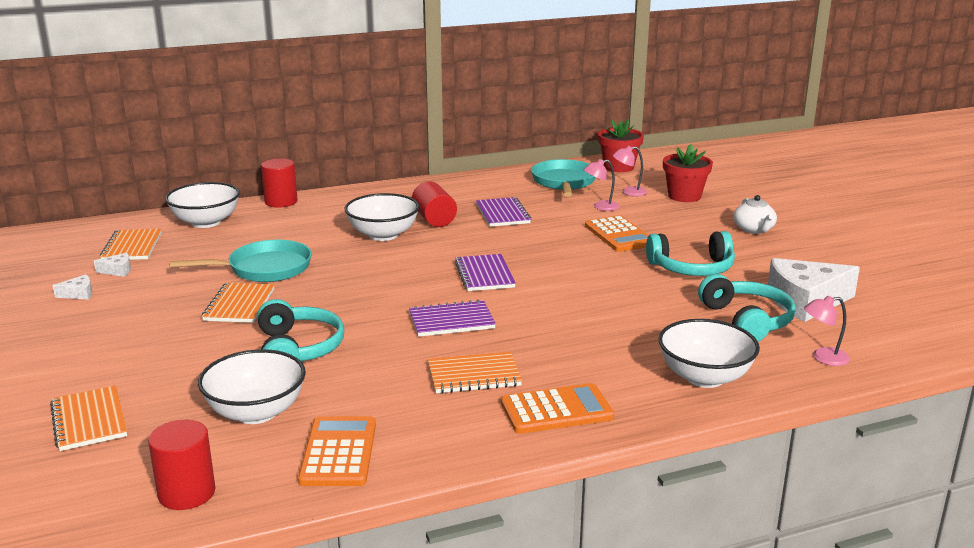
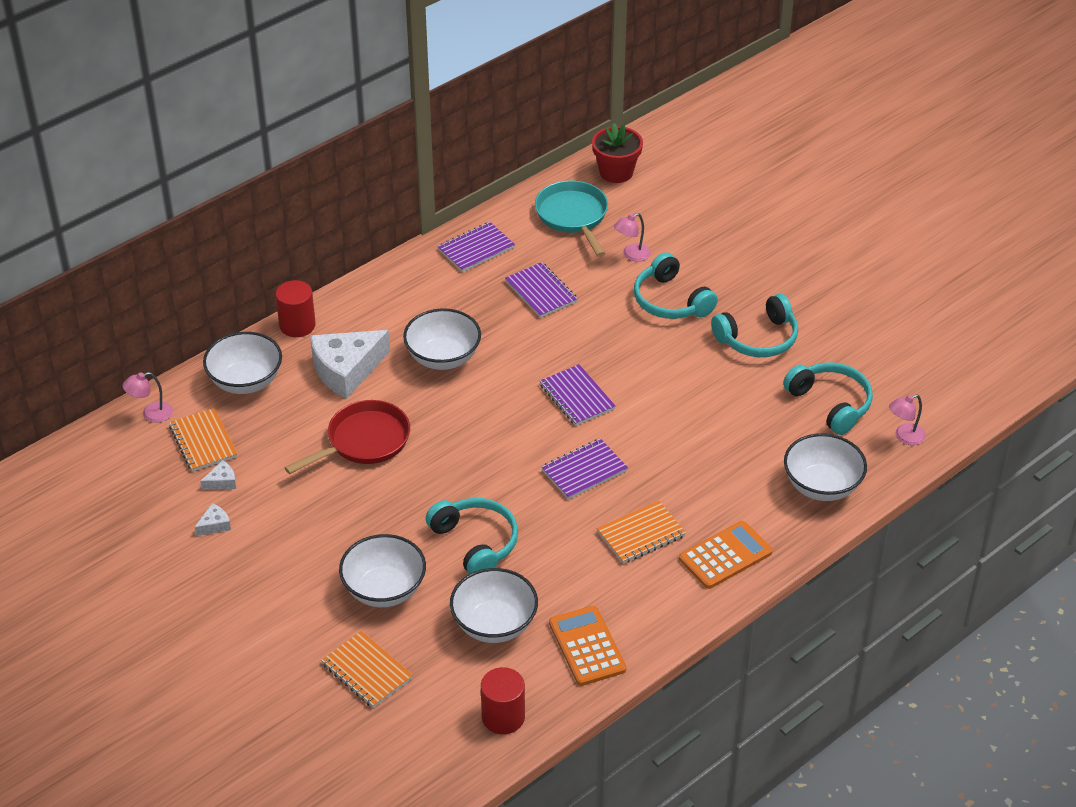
camera: 20 degrees left, 20 degrees up
turquoise pan [169,240,312,282] -> red pan [285,400,410,474]
orange notebook [202,283,275,323] -> none
red cylinder [412,181,457,227] -> none
orange calculator [585,215,649,252] -> turquoise headphones [634,252,718,319]
pink lamp [613,145,647,196] -> pink lamp moved to [123,372,173,423]
red flower pot [663,144,713,202] -> none
white teapot [733,195,777,234] -> none
white cheese [768,258,860,322] -> white cheese moved to [310,330,390,399]
none -> white bowl [339,534,426,607]
none -> purple notebook [438,222,515,272]

